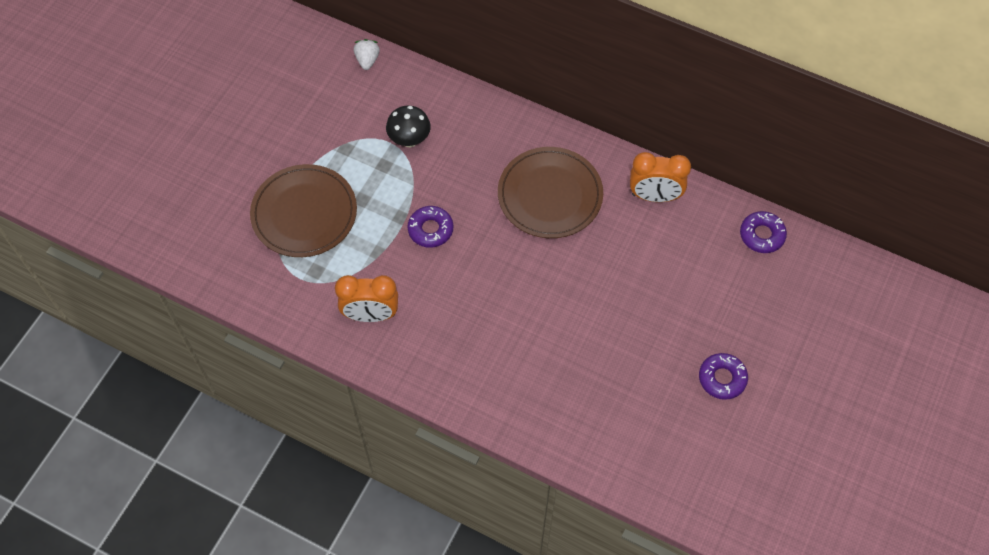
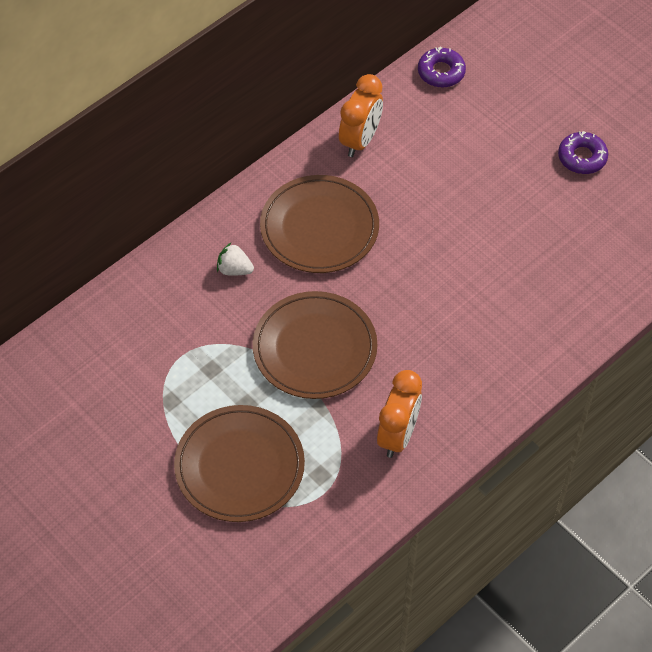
camera: 70 degrees left, 5 degrees down
white strawberry [354,39,380,70] -> white strawberry moved to [217,243,254,276]
black mushroom [386,106,431,147] -> none
purple donut [407,206,453,248] -> brown plate [253,291,377,399]

